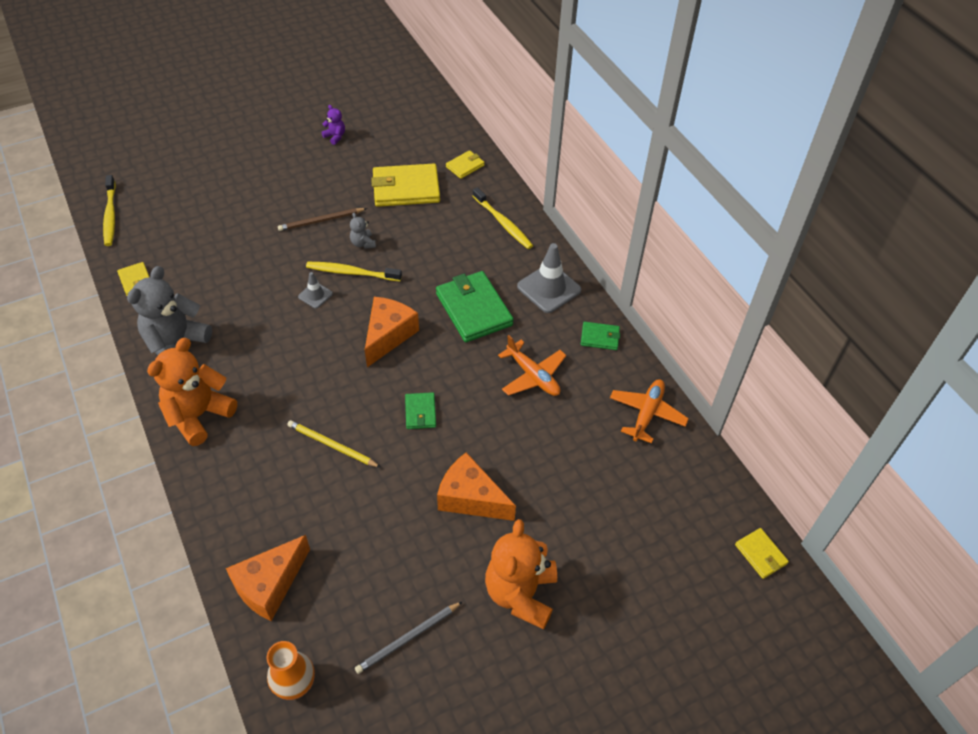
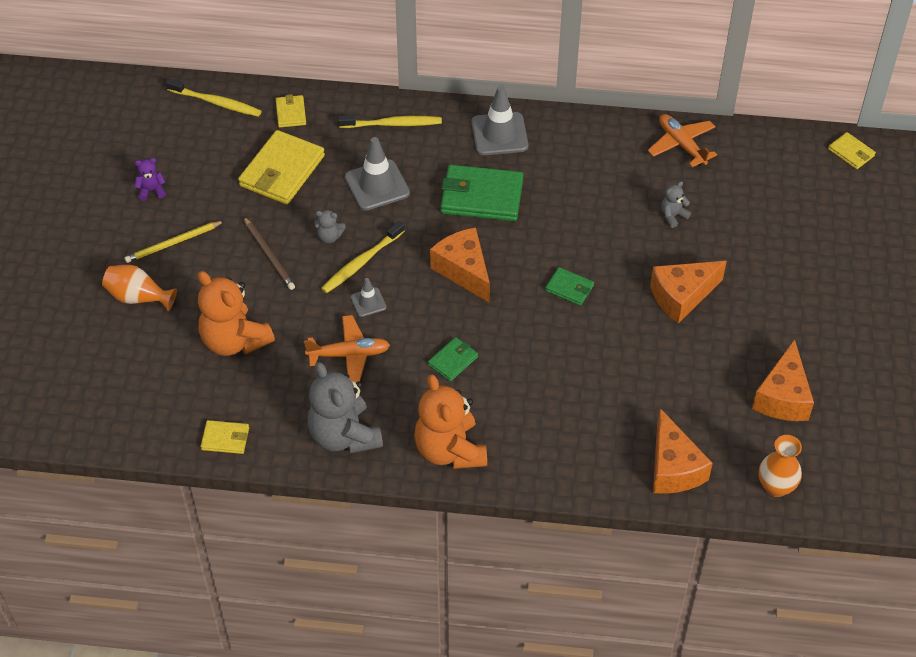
camera: 55 degrees left, 0 degrees up
yellow toothbrush [103,175,116,246] -> yellow toothbrush moved to [166,78,261,117]
brown pencil [278,208,367,231] -> brown pencil turned 45 degrees counterclockwise [244,217,295,290]
yellow pencil [288,420,381,468] -> yellow pencil moved to [125,221,224,263]
grey pencil [355,601,463,674] -> orange cheese [752,339,814,421]
orange teddy bear [485,519,557,629] -> orange teddy bear moved to [198,271,275,356]
orange plane [498,335,566,396] -> orange plane moved to [304,315,390,383]
green wallet [581,322,620,350] -> green wallet moved to [428,337,478,381]
yellow wallet [735,528,789,579] -> yellow wallet turned 45 degrees clockwise [828,132,876,169]
none -> orange vase [102,265,177,311]
none -> grey traffic cone [345,137,410,210]
none -> grey teddy bear [661,181,691,228]

